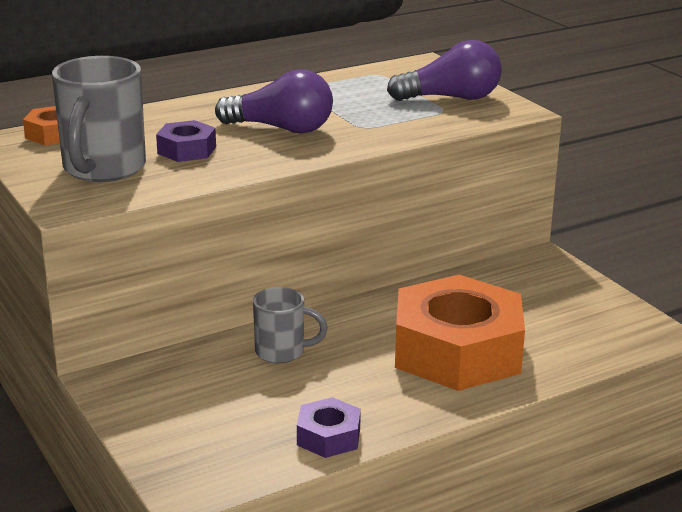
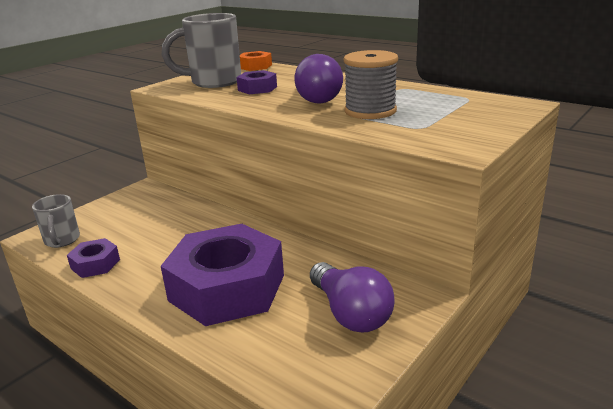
camera: 70 degrees right, 0 degrees up
grey mug [253,287,328,363] -> grey mug moved to [32,194,80,248]
purple light bulb [387,40,502,101] -> purple light bulb moved to [310,262,394,332]
orange nut [395,275,525,391] -> purple nut [161,224,284,326]
none -> grey spool [344,50,398,119]

